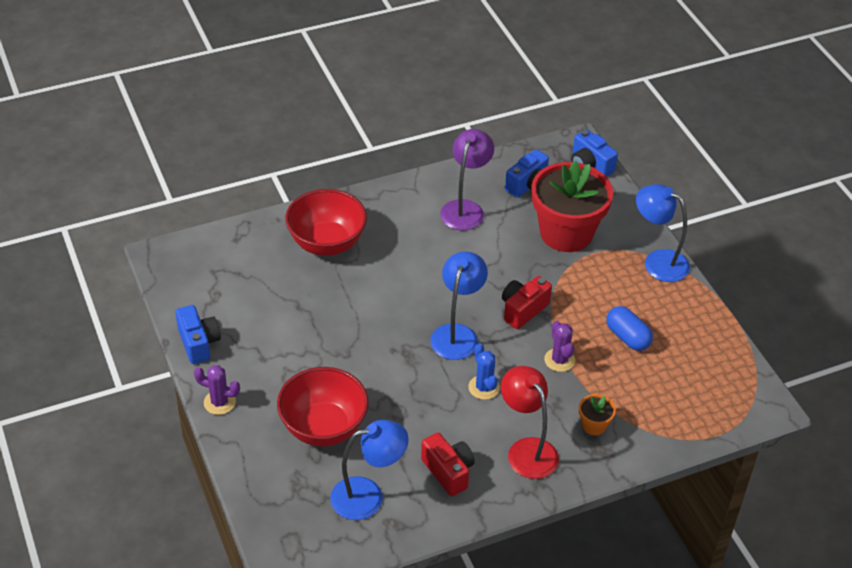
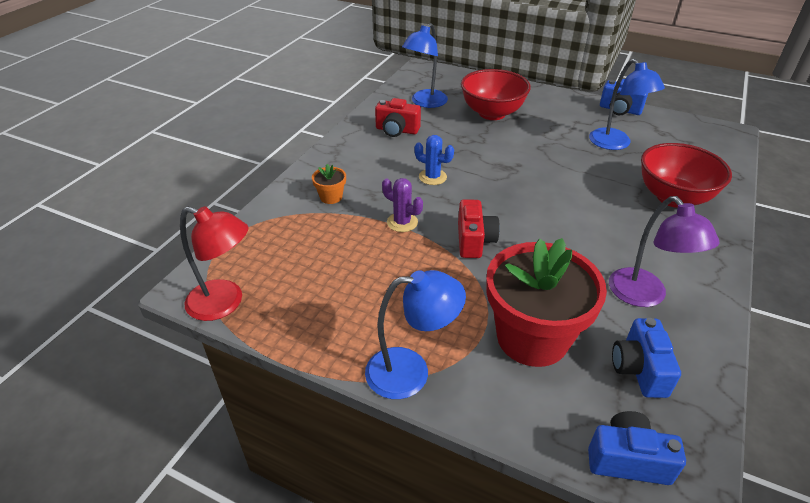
camera: 140 degrees right, 5 degrees down
purple cactus [194,365,240,415] -> none
blue lamp [430,251,488,360] -> blue lamp moved to [589,59,665,150]
red lamp [501,366,559,479] -> red lamp moved to [180,206,249,321]
blue capsule [606,306,653,351] -> none

